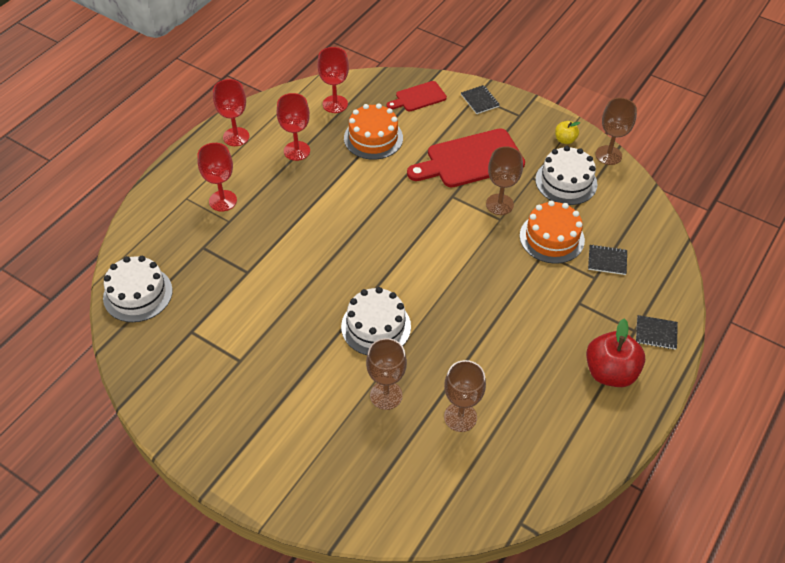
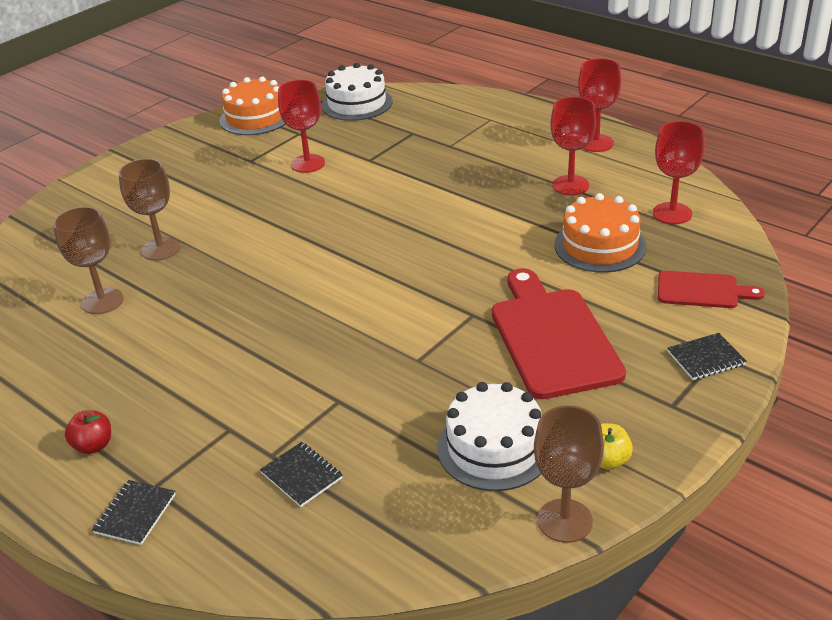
camera: 100 degrees right, 15 degrees down
red goblet [197,143,237,211] -> red goblet moved to [278,80,325,173]
white cake [341,287,411,355] -> none
red cutting board [387,81,447,111] -> red cutting board turned 120 degrees clockwise [658,271,765,308]
brown goblet [486,146,523,215] -> none
orange cake [520,200,585,264] -> orange cake moved to [220,76,285,135]
red apple [586,319,645,387] -> red apple [65,410,111,454], size x0.51
black notebook [588,245,627,275] -> black notebook turned 60 degrees counterclockwise [260,442,343,507]

